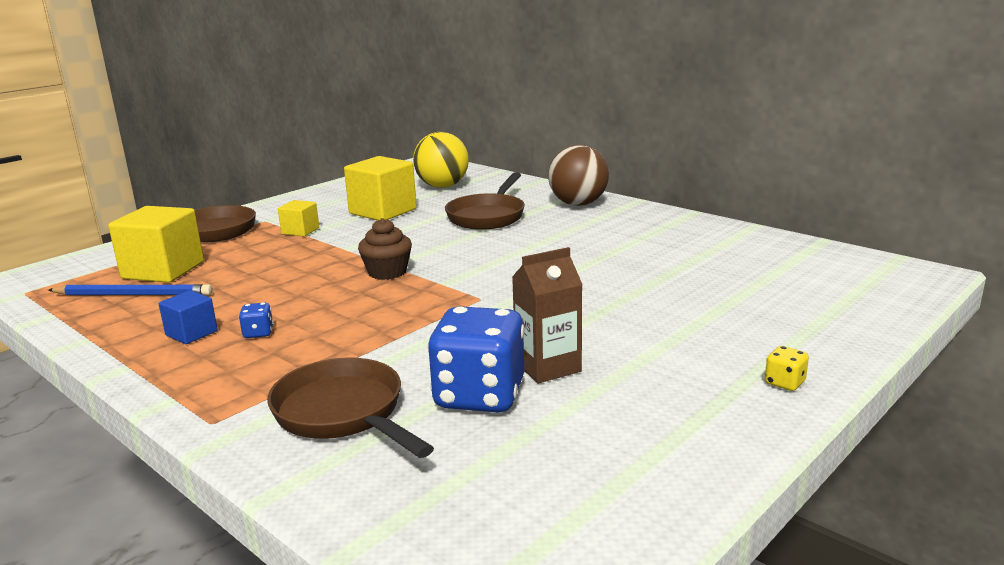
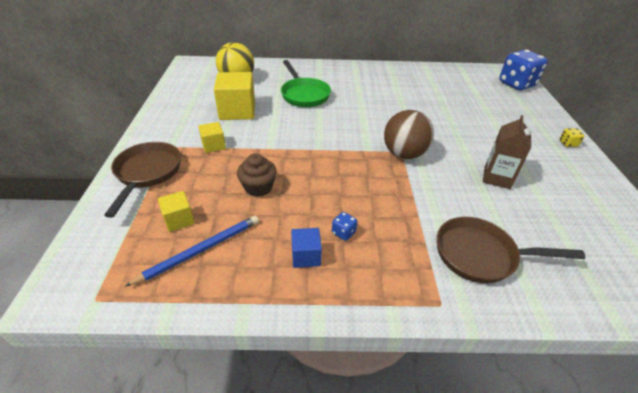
camera: 45 degrees left, 20 degrees up
yellow cube [108,206,204,283] -> yellow cube [158,191,195,232], size x0.53
brown cupcake [358,218,412,280] -> brown cupcake moved to [237,153,277,197]
blue dice [427,306,525,413] -> blue dice moved to [499,50,548,90]
brown pan [445,172,525,230] -> green pan [281,60,331,107]
brown ball [548,145,609,206] -> brown ball moved to [384,110,434,159]

